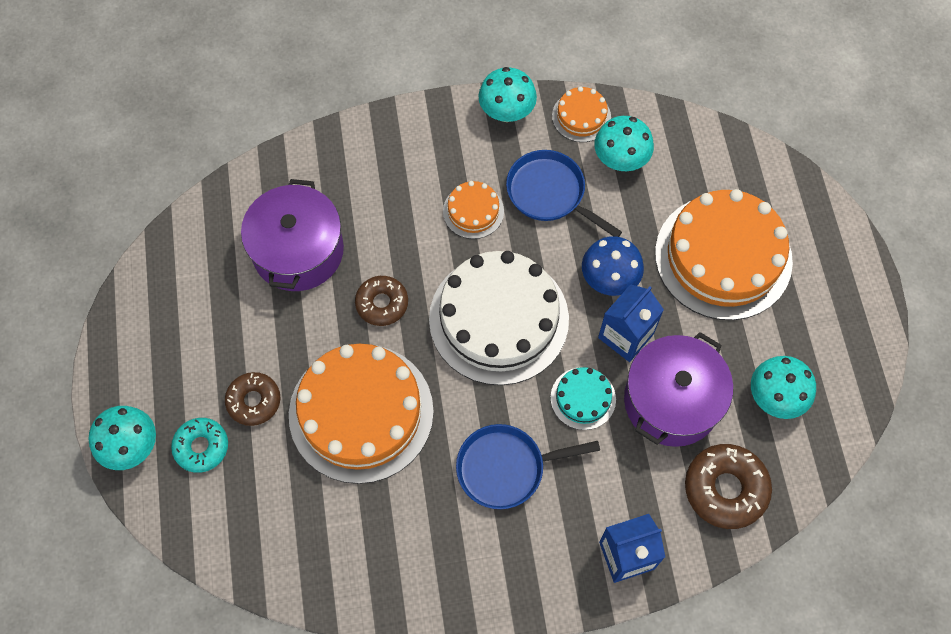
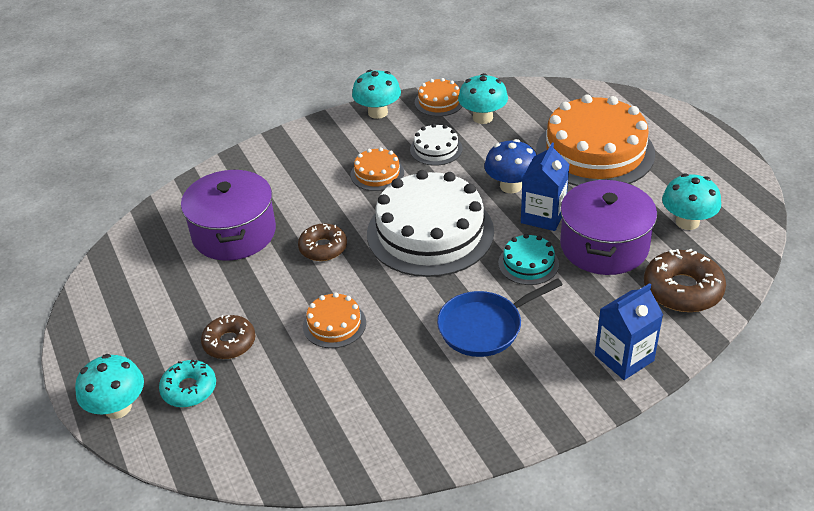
camera: 15 degrees left, 25 degrees down
orange cake [289,344,434,484] -> orange cake [303,292,366,348], size x0.46
blue pan [506,150,622,237] -> white cake [410,124,463,166]

